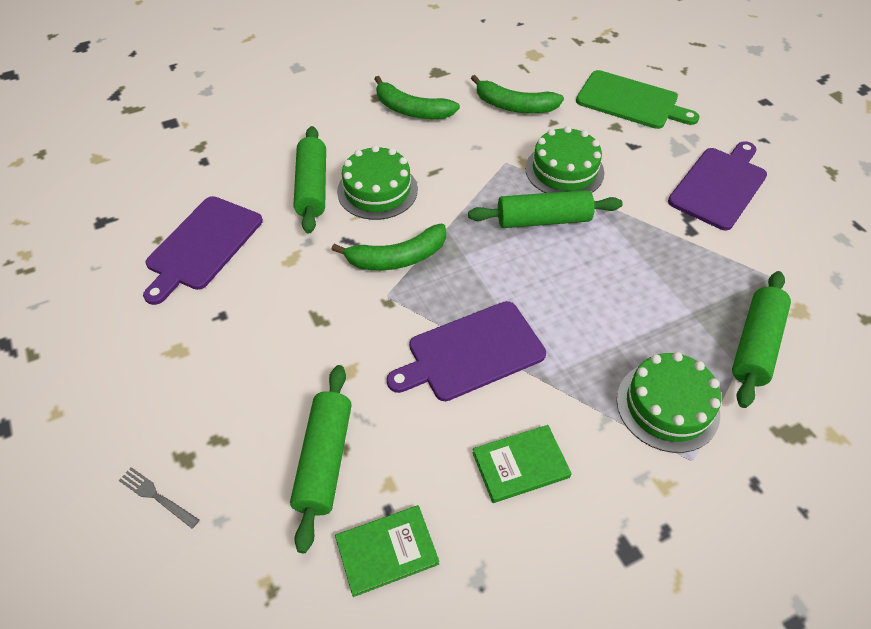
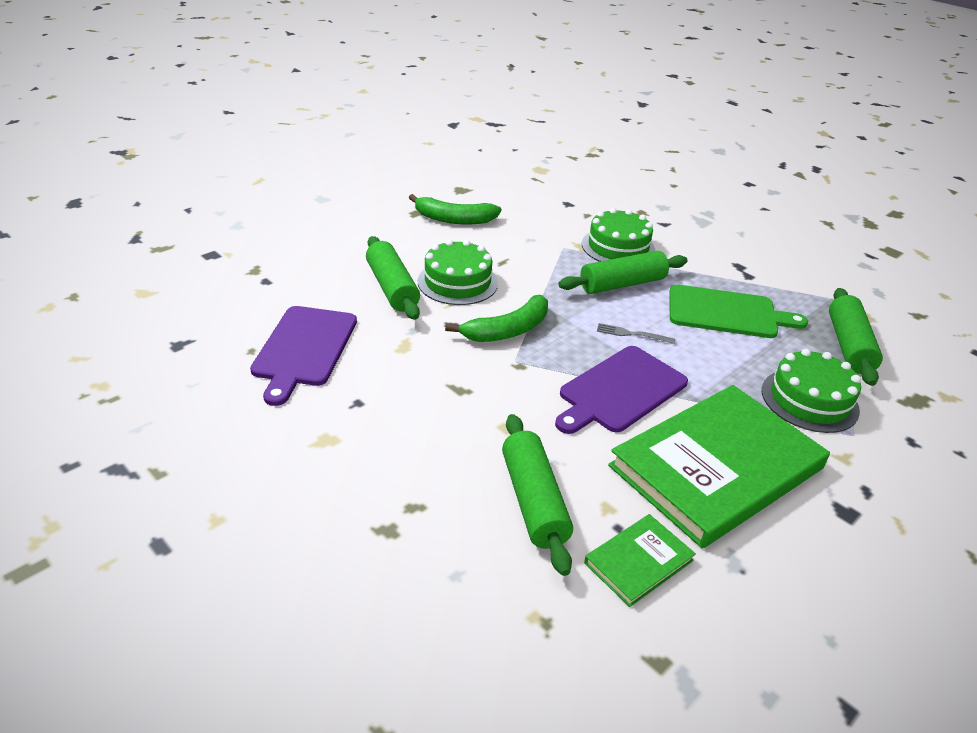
camera: 20 degrees left, 15 degrees down
grey fork [119,467,199,529] -> grey fork moved to [597,323,675,344]
green banana [471,75,564,113] -> none
green book [472,425,572,503] -> green book [608,385,830,549], size x2.24
green cutting board [576,70,700,129] -> green cutting board moved to [669,284,808,338]
purple cutting board [668,141,767,230] -> none

